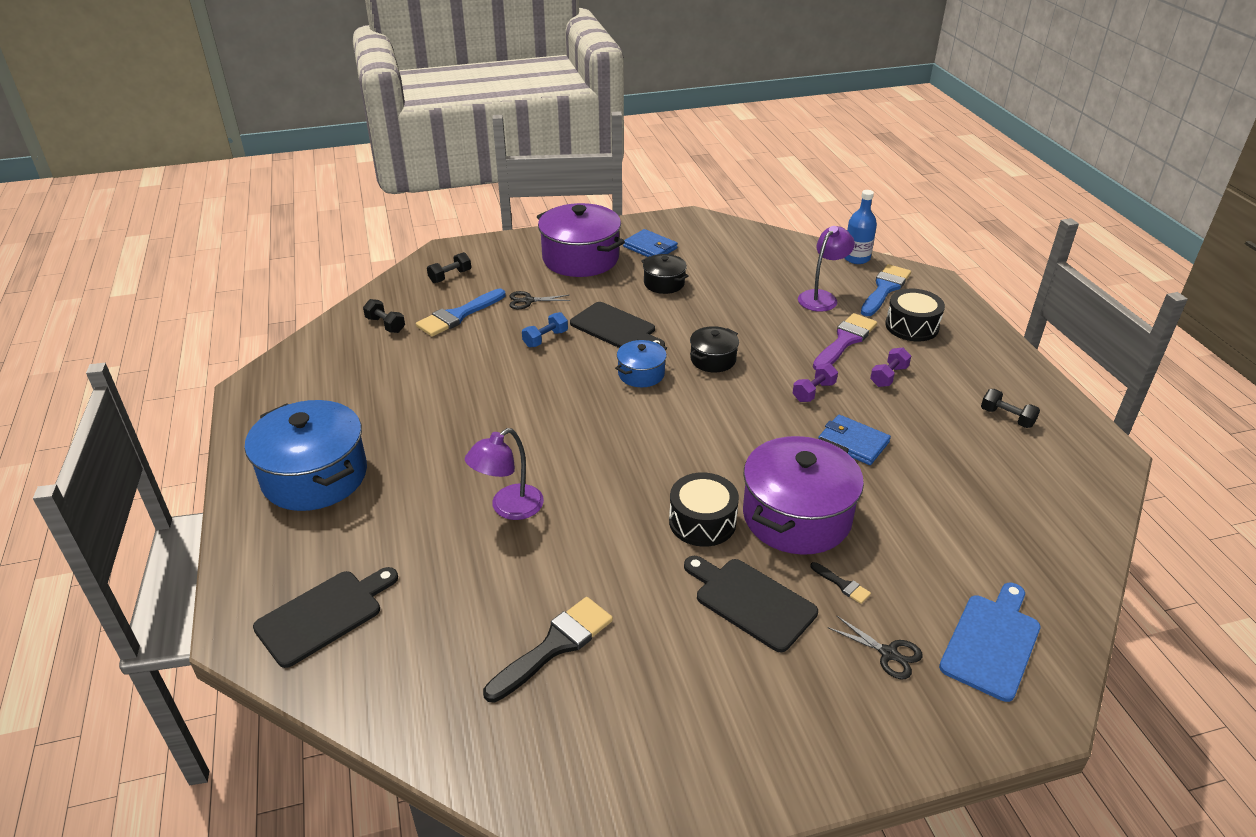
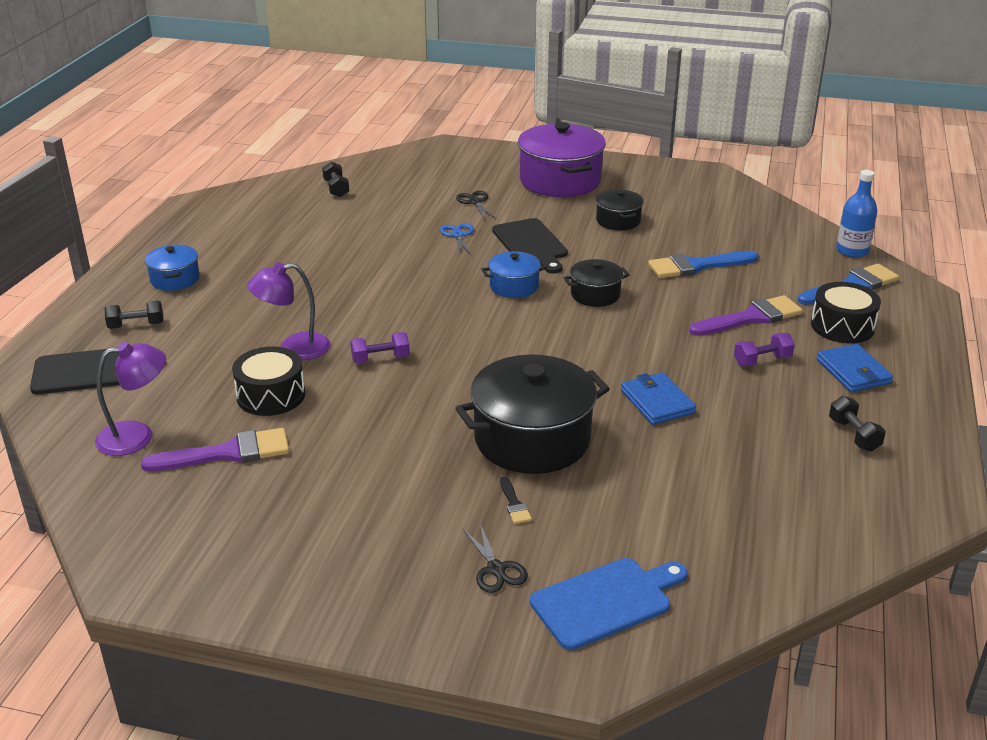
camera: 30 degrees right, 5 degrees down
blue pot [245,400,367,511] -> blue pot [145,245,200,291], size x0.51
blue brush [416,289,506,337] -> blue brush moved to [648,251,758,278]
black dumbbell [427,252,471,283] -> black dumbbell moved to [105,301,163,329]
black brush [483,597,613,703] -> purple brush [141,428,289,471]
black scissors [510,291,570,309] -> black scissors turned 45 degrees clockwise [456,191,496,219]
blue dumbbell [522,312,568,347] -> blue scissors [440,223,474,255]
blue wallet [623,229,678,257] -> blue wallet moved to [817,344,893,392]
black drum [669,472,739,547] -> black drum moved to [232,346,305,416]
black cutting board [684,556,818,652] -> none
purple pot [743,436,864,555] -> black pot [455,355,610,474]
purple dumbbell [793,363,838,402] -> purple dumbbell moved to [350,332,410,364]
purple lamp [798,226,855,312] -> purple lamp moved to [95,342,166,456]

